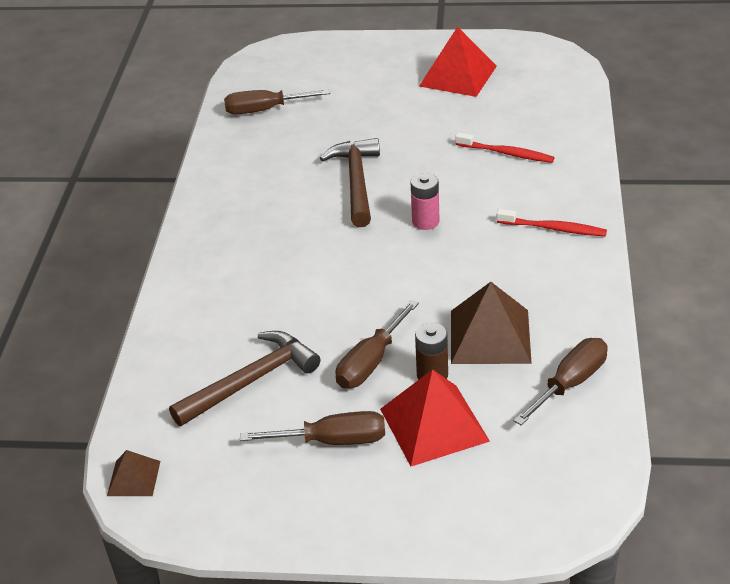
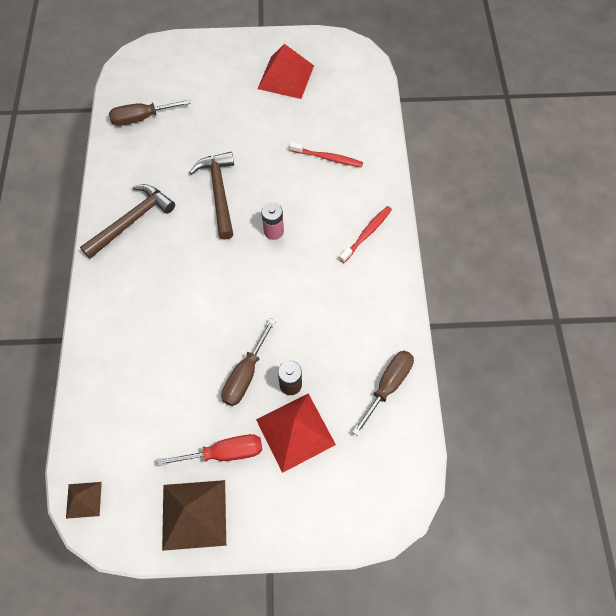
camera: 10 degrees left, 25 degrees up
brown hammer [169,331,320,426] -> brown hammer moved to [80,184,175,259]
brown screwdriver [240,411,385,445] -> red screwdriver [157,434,262,466]
brown pyramid [451,282,532,364] -> brown pyramid moved to [162,480,226,551]
red toothbrush [497,209,607,236] -> red toothbrush turned 60 degrees counterclockwise [339,206,392,263]

